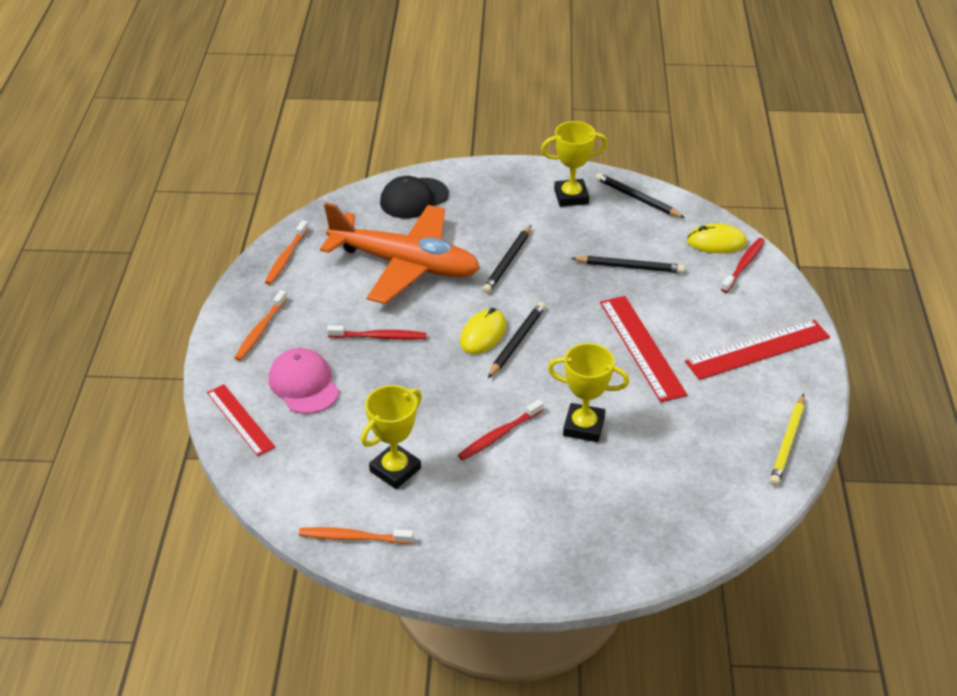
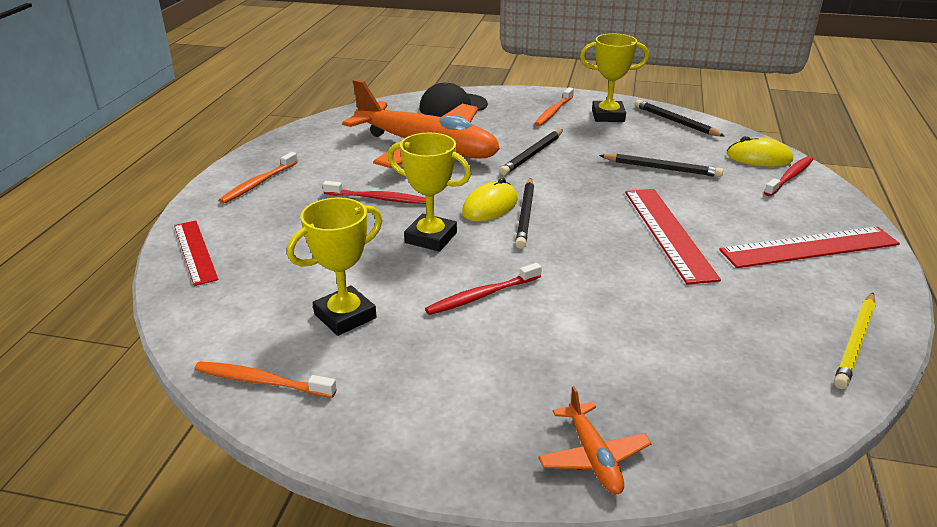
camera: 10 degrees right, 10 degrees down
orange toothbrush [265,220,308,285] -> orange toothbrush moved to [534,87,574,126]
pink cap [269,348,339,414] -> none
black pencil [488,302,546,378] -> black pencil turned 150 degrees clockwise [515,178,534,249]
yellow trophy [548,343,629,442] -> yellow trophy moved to [388,133,471,251]
none -> orange plane [538,386,652,494]

